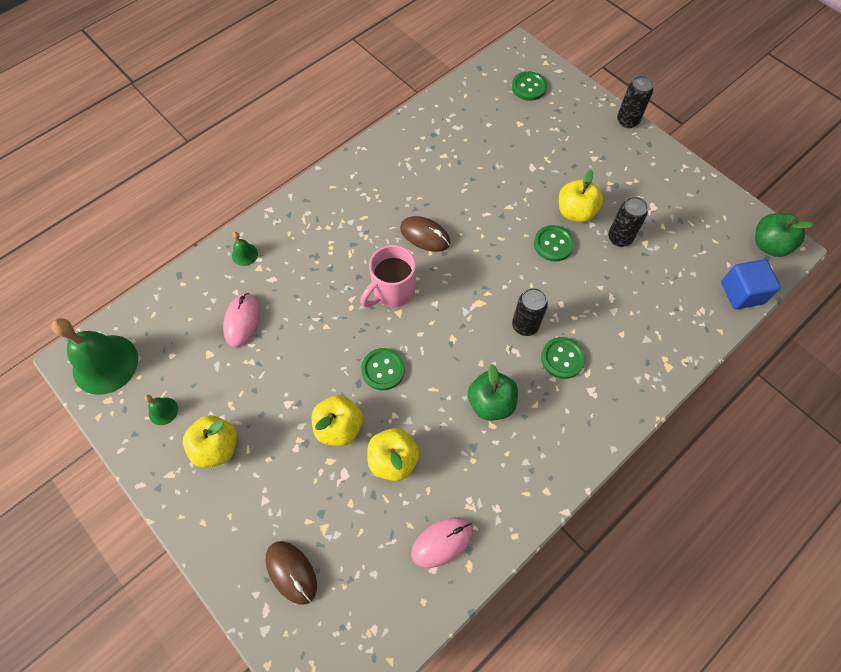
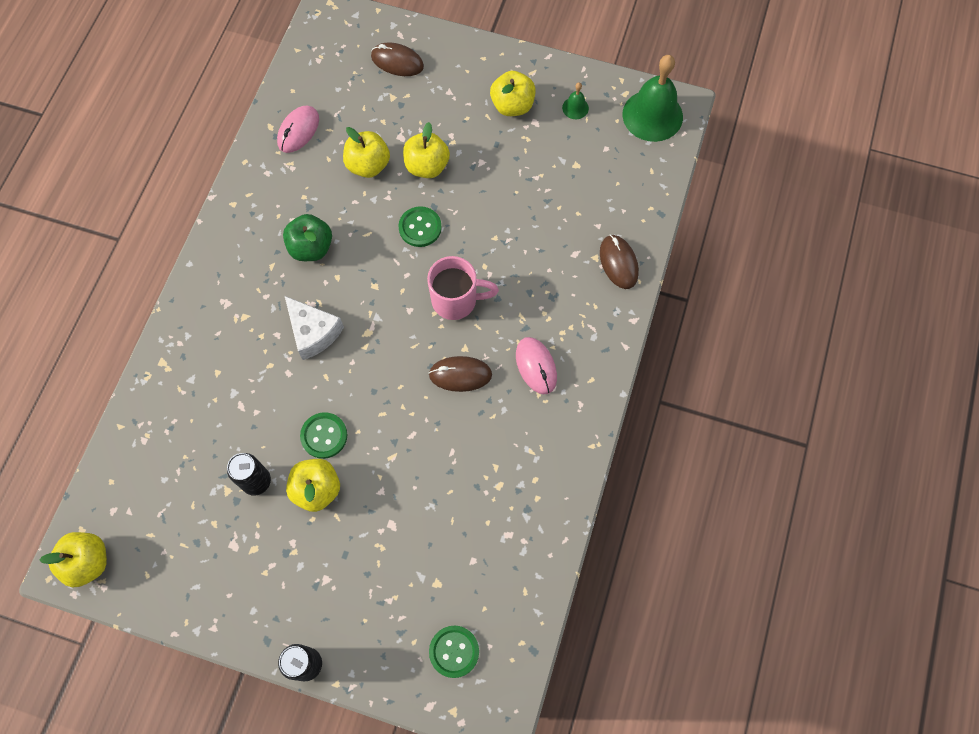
camera: 150 degrees right, 5 degrees up
pink mouse [223,293,260,347] -> pink mouse moved to [516,337,557,394]
green bell [232,232,258,266] -> brown mouse [600,235,639,289]
pink mug [360,245,416,307] -> pink mug turned 75 degrees clockwise [427,256,499,320]
black can [512,288,548,336] -> white cheese [285,296,344,360]
green button [541,337,586,379] -> none
blue cube [721,259,781,309] -> none
green apple [755,213,815,257] -> yellow apple [40,532,107,588]

